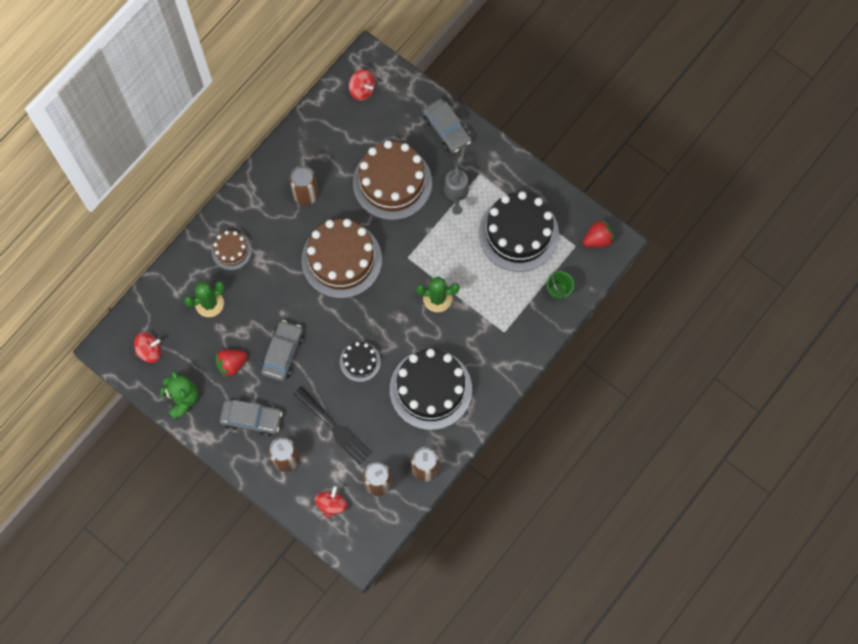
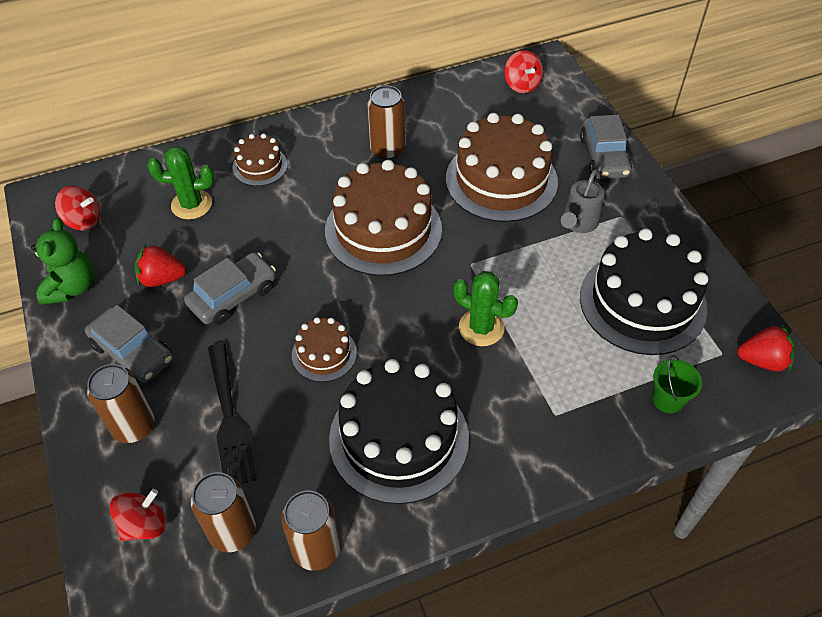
camera: 30 degrees right, 20 degrees down
black cake [340,342,381,382] -> brown cake [292,317,357,382]

